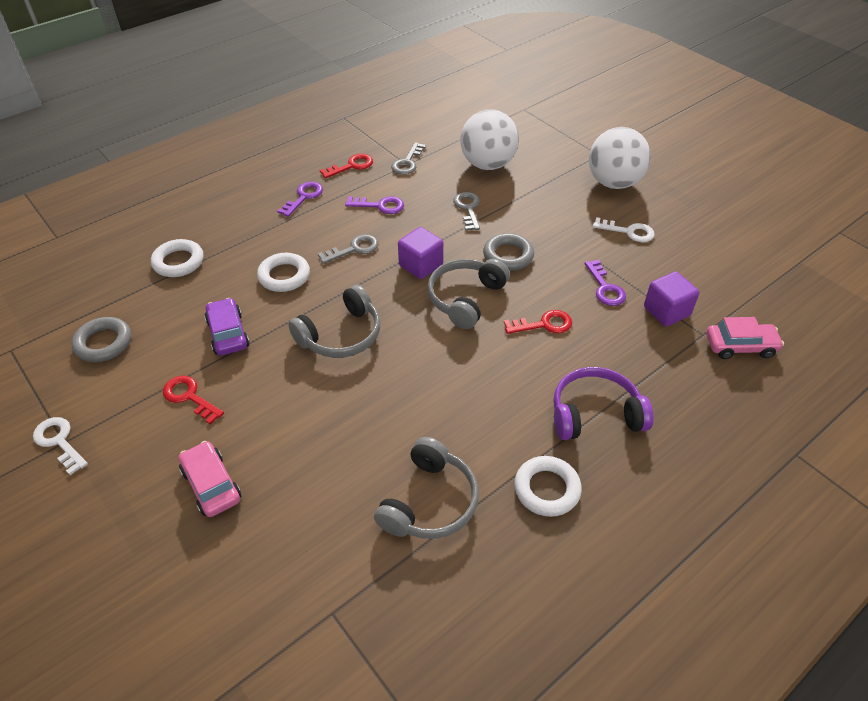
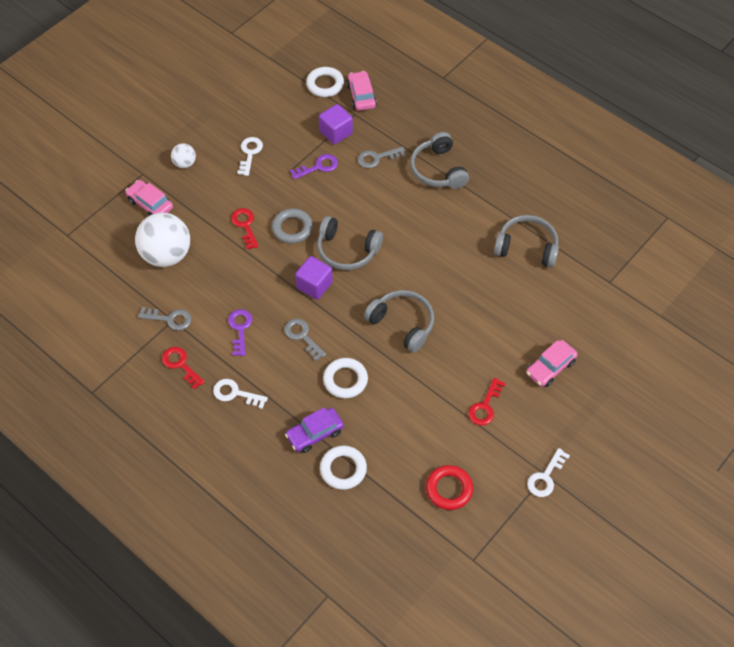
camera: 100 degrees left, 10 degrees up
grey ring [71,317,131,362] -> red ring [426,465,473,510]
purple car [205,298,249,356] -> purple car moved to [285,407,344,453]
purple key [277,182,323,217] -> white key [213,379,268,409]
grey key [453,192,480,231] -> grey key moved to [357,147,406,168]
red key [504,310,572,334] -> red key moved to [231,208,259,250]
white ring [514,456,582,517] -> white ring moved to [306,67,344,97]
purple headphones [553,367,653,440] -> grey headphones [410,132,469,189]
white ball [589,127,651,189] -> white ball [171,143,196,168], size x0.48
none -> pink car [125,180,173,216]

